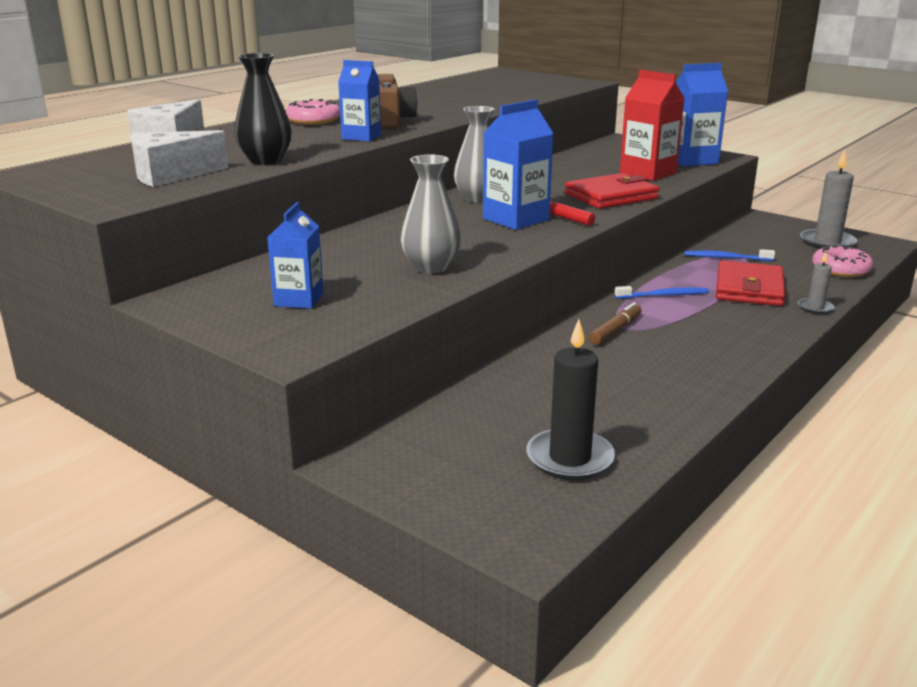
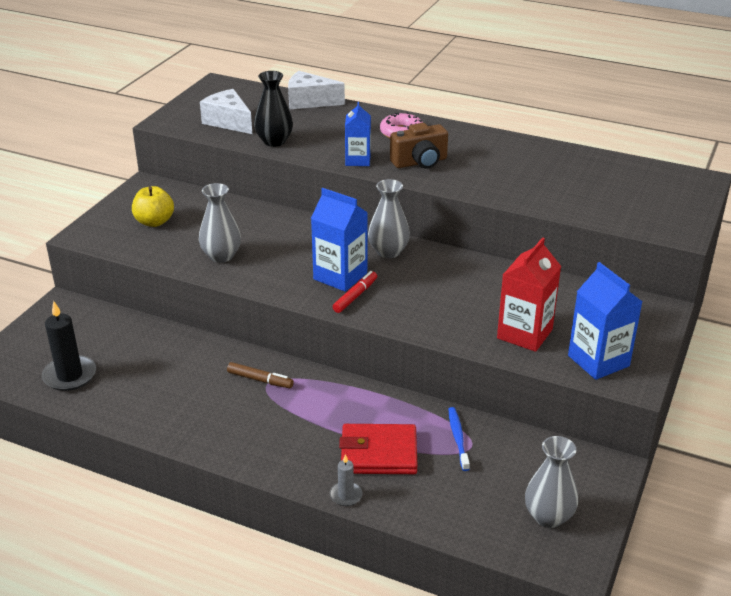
camera: 75 degrees right, 10 degrees up
blue carton [267,202,324,309] -> yellow apple [132,186,174,227]
red wallet [565,173,659,209] -> none
blue toothbrush [615,286,709,299] -> none
grey candle [800,150,857,249] -> grey vase [525,436,578,528]
pink donut [812,246,873,277] -> none

